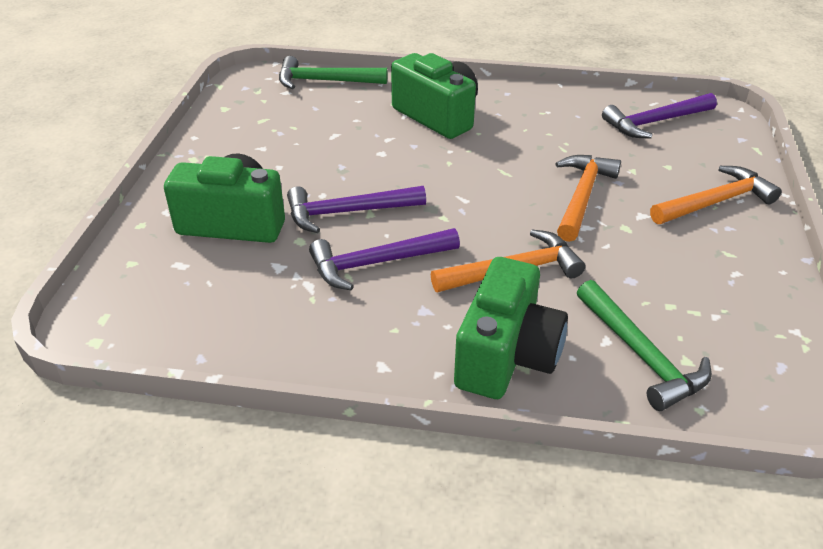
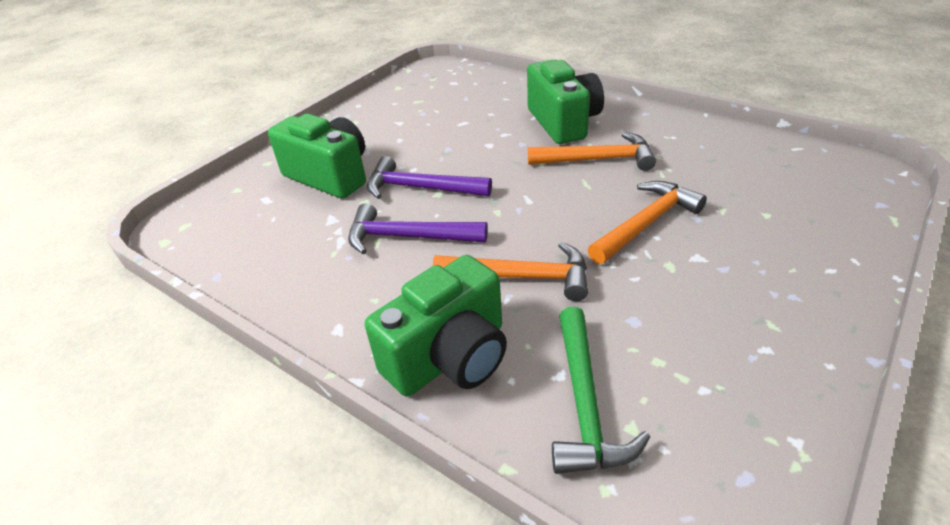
camera: 30 degrees right, 0 degrees up
green hammer [279,56,388,89] -> none
purple hammer [602,93,717,139] -> none
orange hammer [650,166,781,224] -> orange hammer moved to [528,132,656,171]

